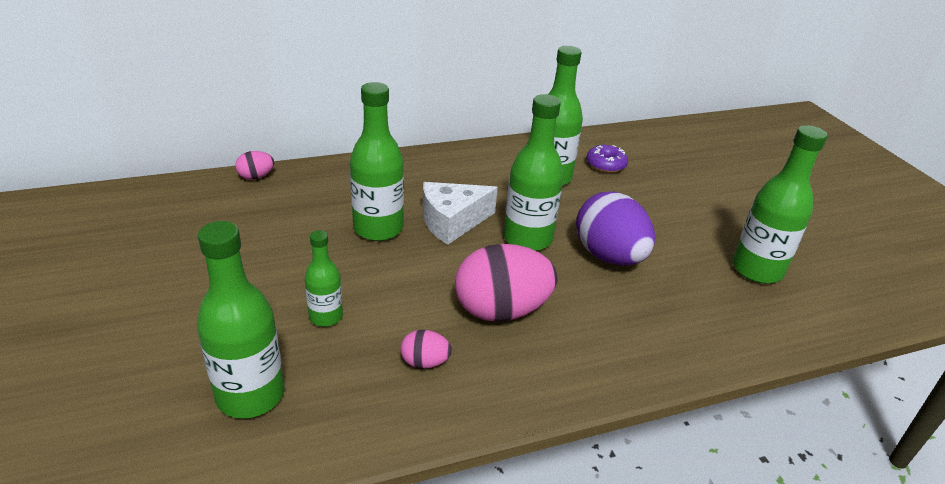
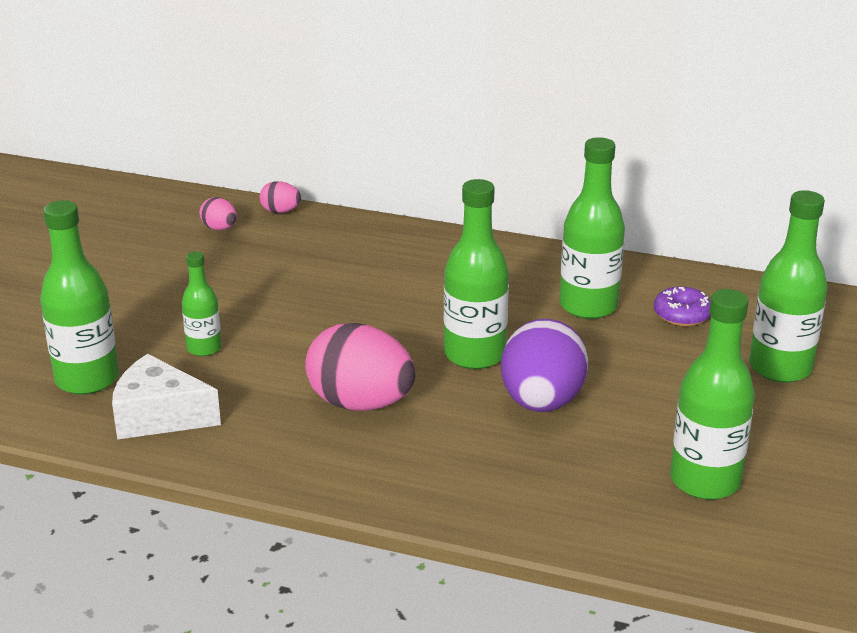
camera: 40 degrees right, 5 degrees down
green bottle [350,82,404,241] -> green bottle moved to [749,190,828,383]
pink egg [400,330,452,369] -> pink egg moved to [199,197,237,230]
white cheese [423,182,498,245] -> white cheese moved to [112,354,221,440]

